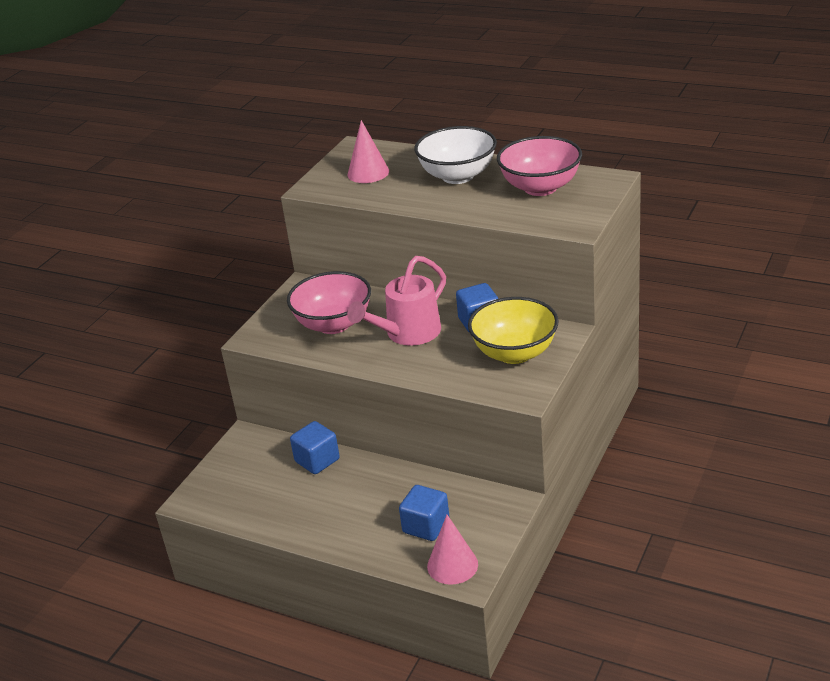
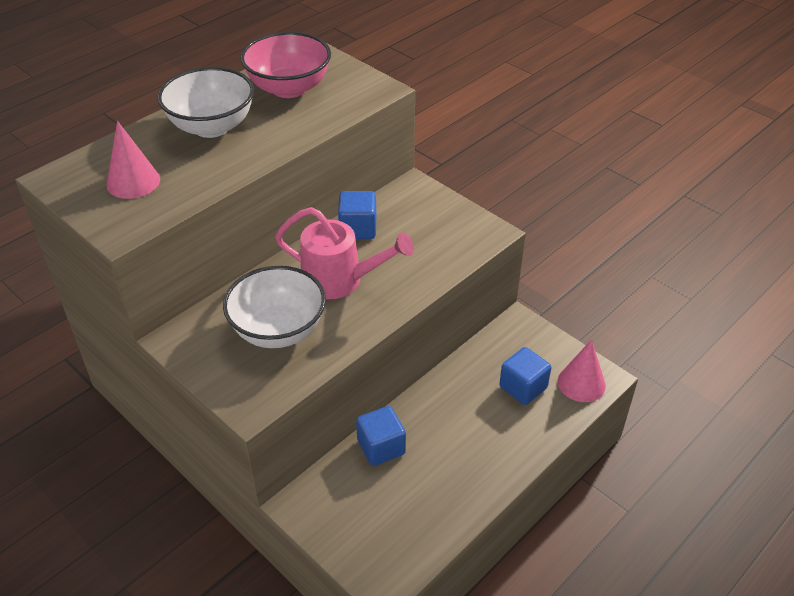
camera: 75 degrees left, 10 degrees up
pink bowl [287,271,371,334] -> white bowl [223,266,326,348]
pink watering can [347,256,446,346] -> pink watering can turned 45 degrees counterclockwise [275,207,414,299]
yellow bowl [468,297,559,364] -> none

